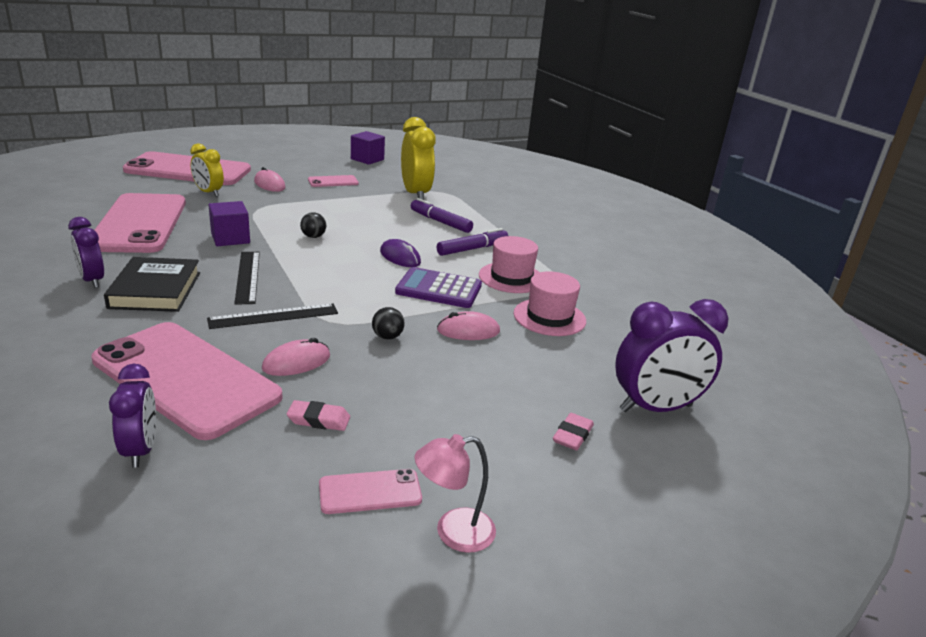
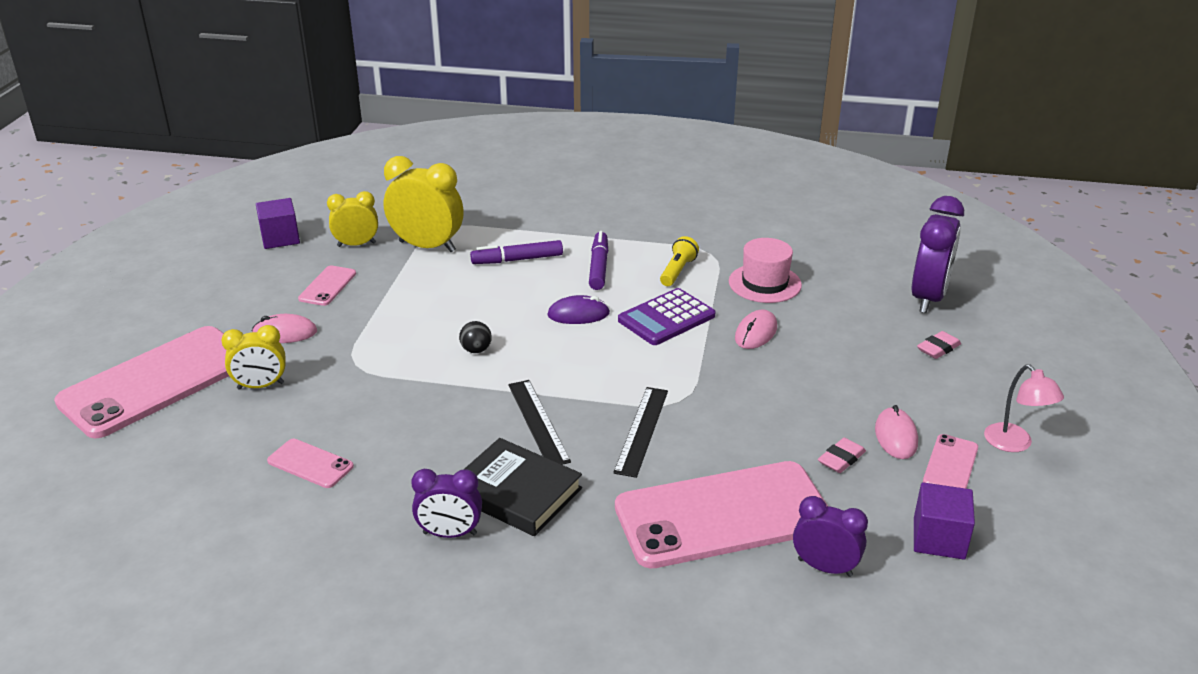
camera: 50 degrees left, 5 degrees up
pink phone [95,193,186,253] -> pink phone [267,439,354,488], size x0.43
purple cube [209,201,250,246] -> purple cube moved to [914,482,975,560]
black ruler [234,252,260,305] -> black ruler turned 45 degrees clockwise [508,380,571,465]
pink mouse [262,338,330,376] -> pink mouse moved to [875,405,918,459]
black ball [372,307,405,340] -> none
pink lamp [414,434,496,553] -> pink lamp turned 45 degrees counterclockwise [984,364,1064,452]
pink hat [479,236,540,293] -> yellow flashlight [660,236,699,286]
pink eraser [553,413,594,450] -> pink eraser turned 75 degrees clockwise [917,331,961,359]
none -> yellow clock [327,191,378,247]

